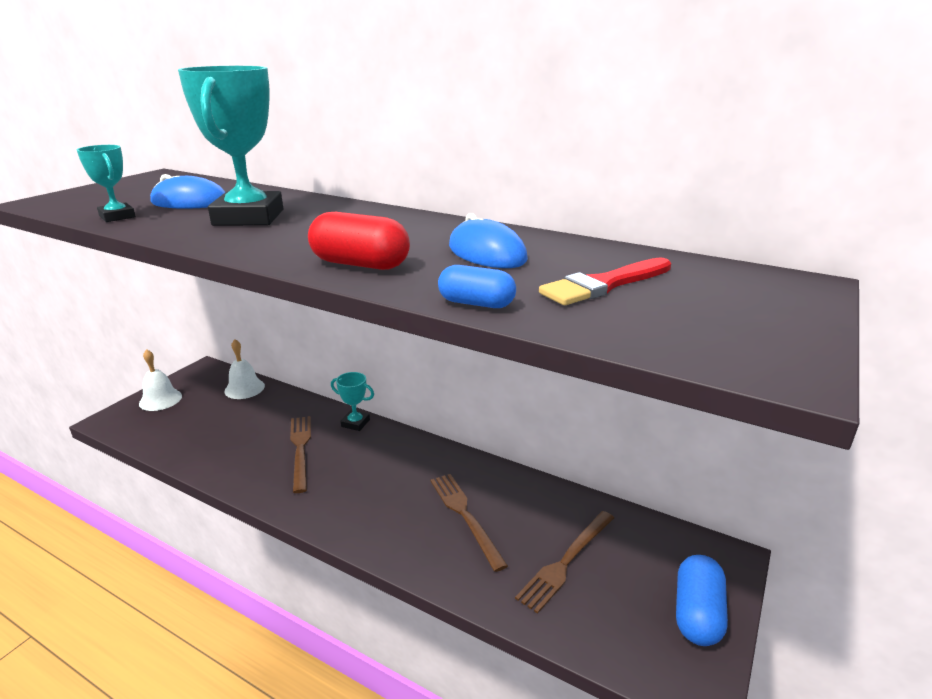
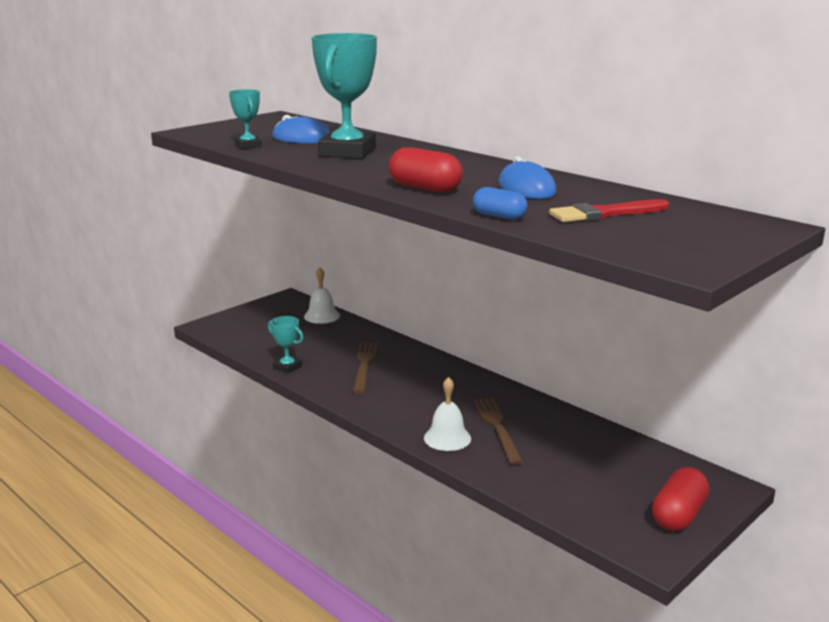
camera: 15 degrees right, 5 degrees down
white bell [139,349,182,411] -> white bell moved to [424,377,471,451]
turquoise trophy [331,372,374,431] -> turquoise trophy moved to [268,316,303,373]
brown fork [515,511,614,614] -> none
blue capsule [676,555,728,646] -> red capsule [652,467,709,531]

